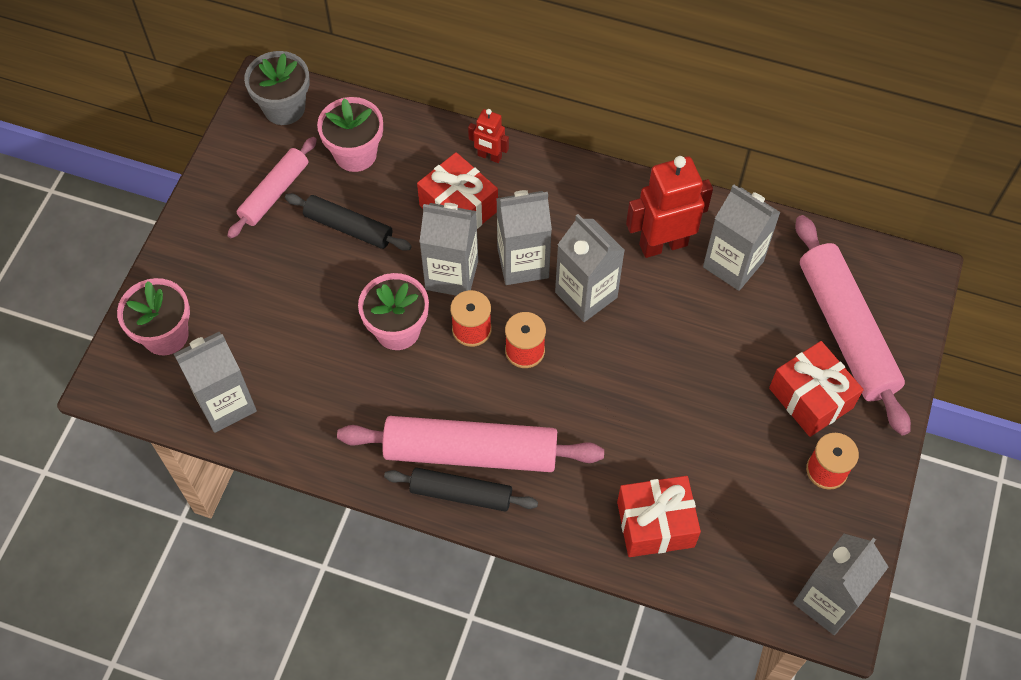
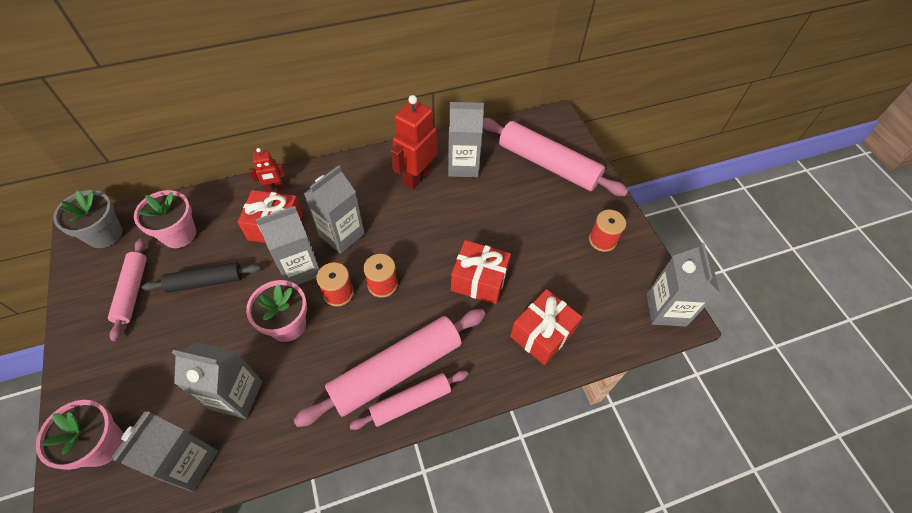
camera: 40 degrees left, 5 degrees down
black rolling pin [384,468,538,512] -> pink rolling pin [349,371,468,430]
grey carton [555,214,625,322] -> grey carton moved to [172,342,262,419]
red gift [769,341,864,437] -> red gift moved to [451,240,511,304]

